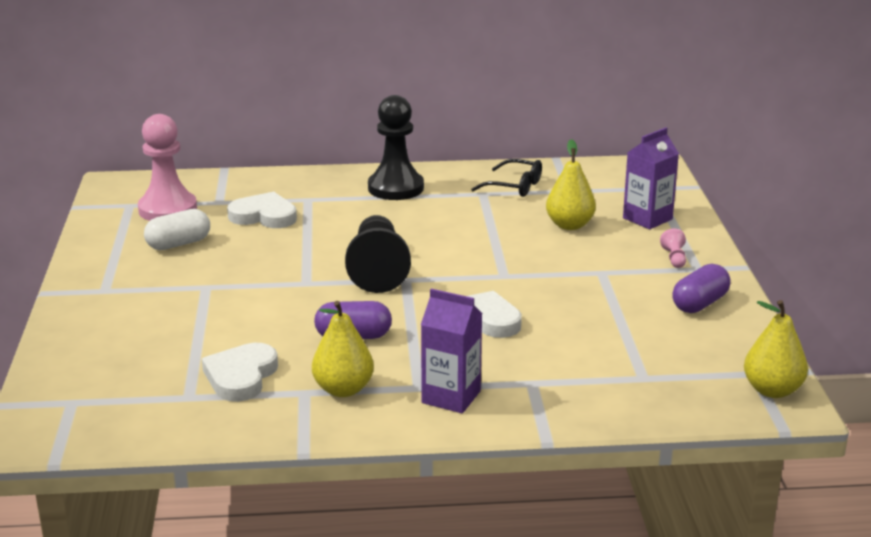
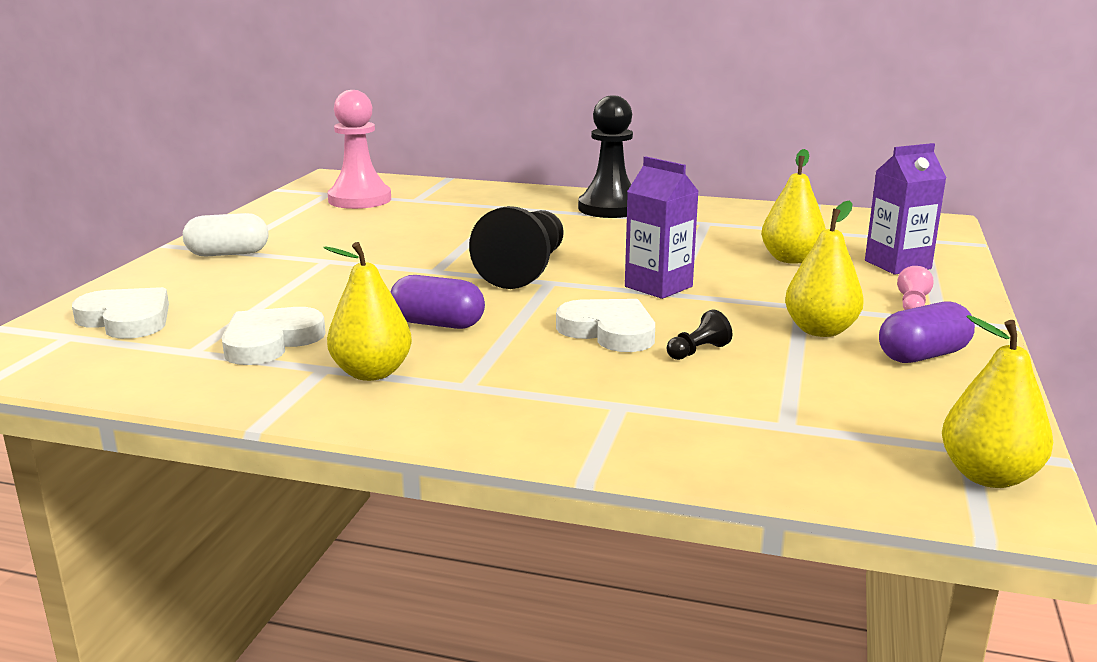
camera: 20 degrees right, 5 degrees down
white capsule [144,209,210,250] -> white capsule moved to [183,213,269,257]
white heart [227,192,297,228] -> white heart moved to [72,287,169,339]
purple carton [421,289,482,413] -> purple carton moved to [625,156,699,299]
black glasses [471,159,542,197] -> none
none -> black pawn [667,309,732,360]
none -> yellow pear [785,200,864,337]

